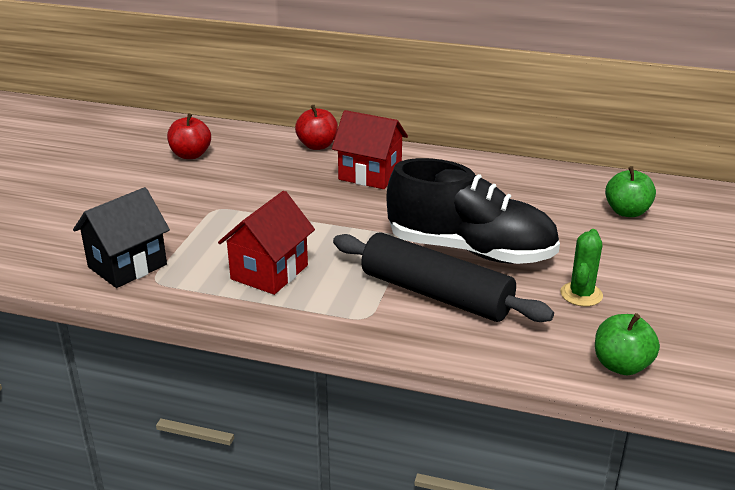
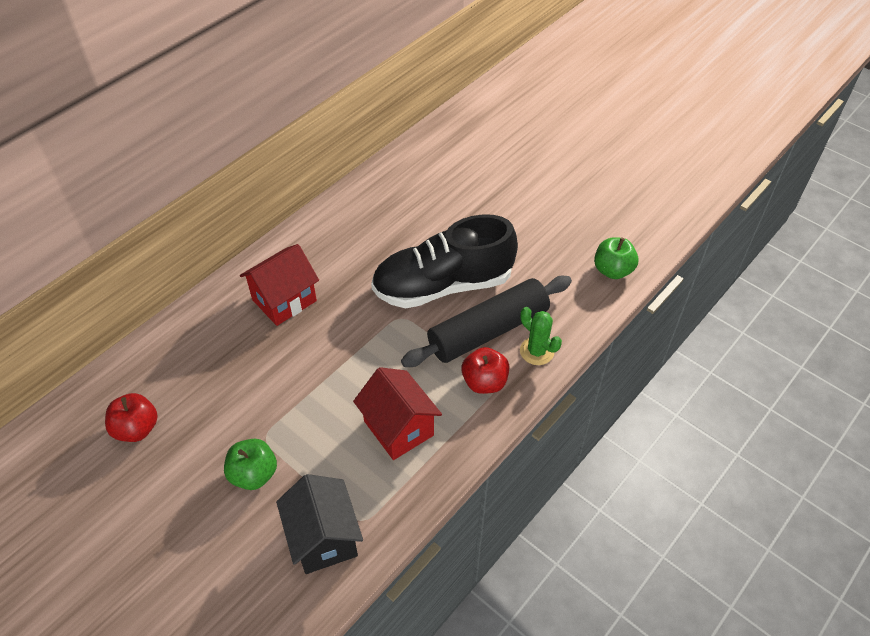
camera: 65 degrees left, 20 degrees up
red apple [295,105,338,150] -> red apple moved to [461,347,509,394]
black shoe [386,158,560,264] -> black shoe turned 150 degrees counterclockwise [371,214,518,308]
green cactus [560,229,603,306] -> green cactus moved to [520,307,562,365]
green apple [605,166,656,217] -> green apple moved to [224,439,277,490]

